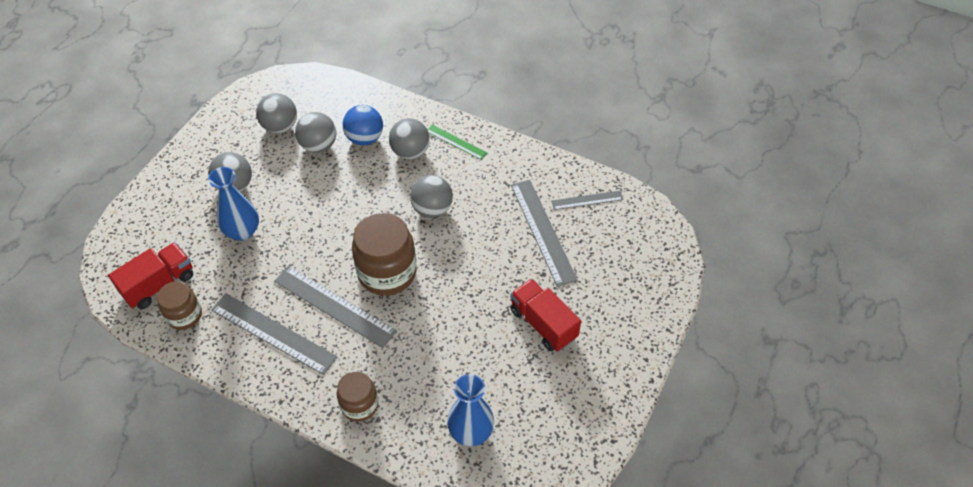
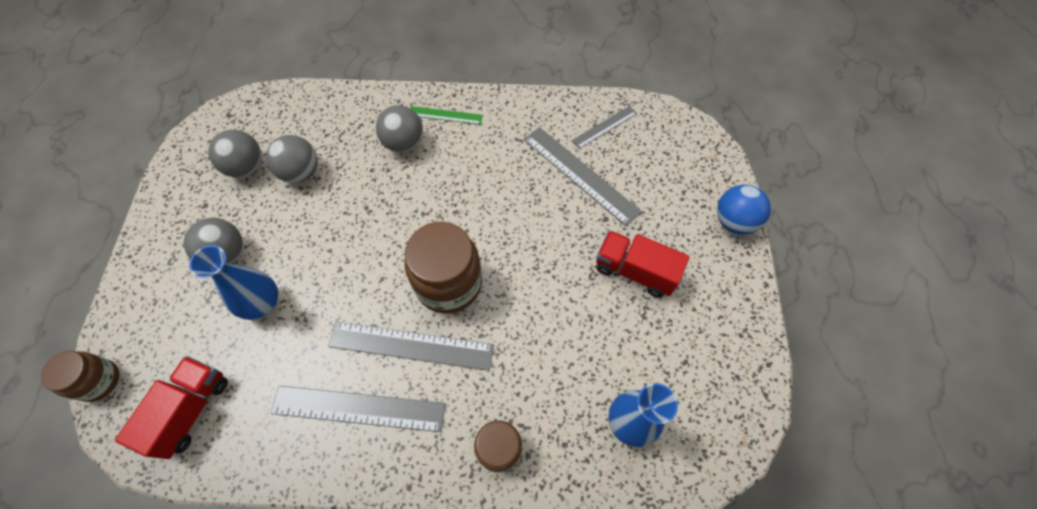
camera: 25 degrees left, 10 degrees up
brown jar [157,282,202,330] -> brown jar moved to [41,351,119,402]
blue ball [343,105,383,145] -> blue ball moved to [717,185,771,235]
grey ball [410,175,453,218] -> none

